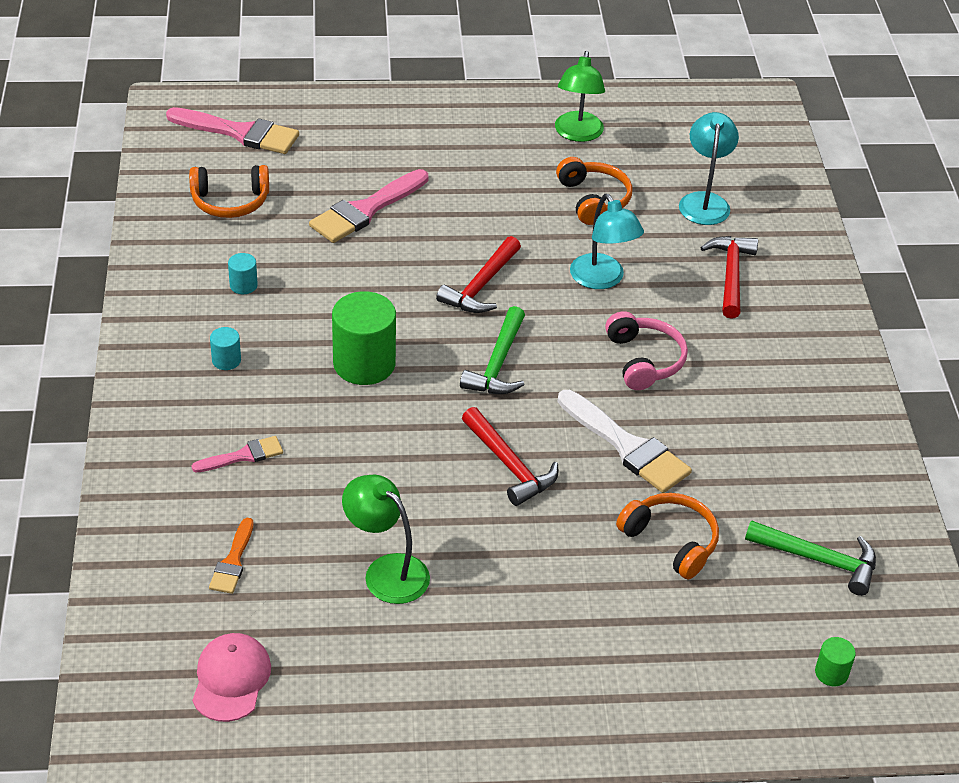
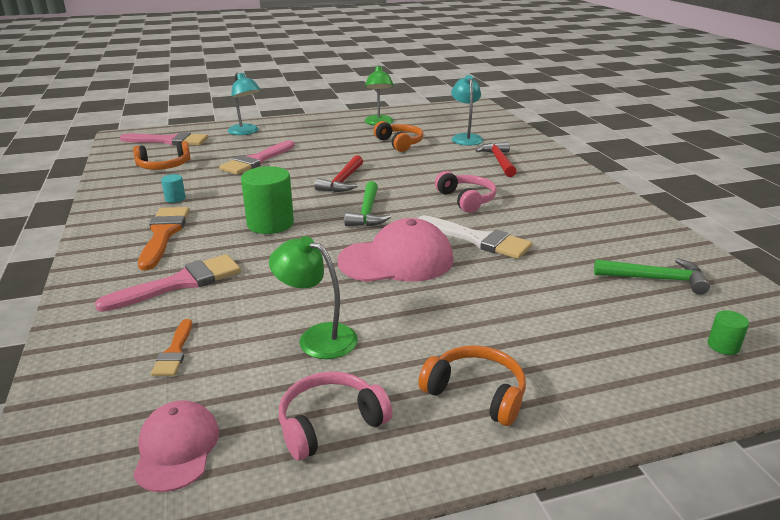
camera: 10 degrees left, 15 degrees down
pink brush [192,436,283,472] -> pink brush [95,254,241,312], size x1.82
turquoise cylinder [210,327,241,370] -> orange brush [138,207,190,270]
red hammer [462,407,558,506] -> pink cap [338,218,453,282]
turquoise lamp [570,194,644,289] -> turquoise lamp moved to [228,72,261,135]
orange headphones [616,493,719,579] -> orange headphones moved to [418,345,526,426]
none -> pink headphones [279,371,393,461]

